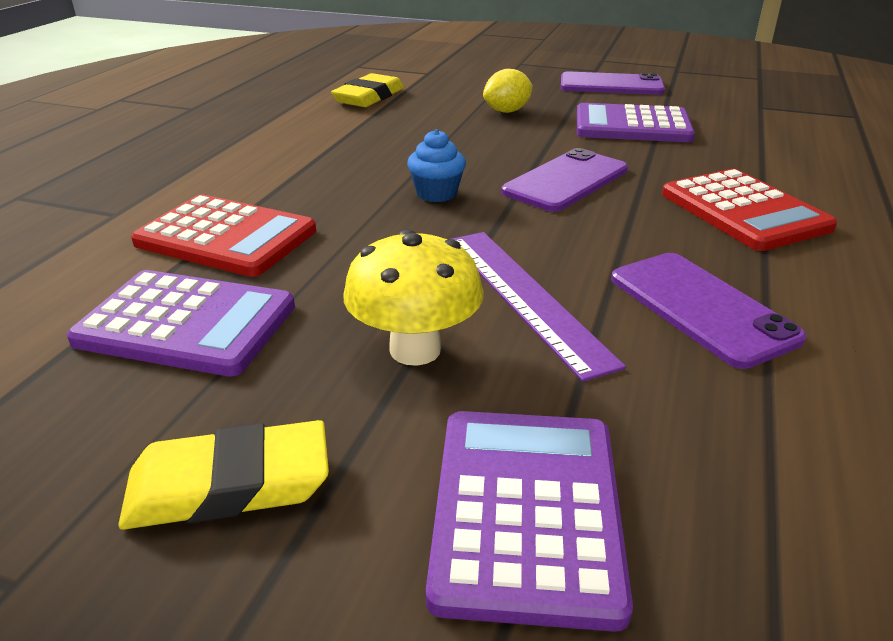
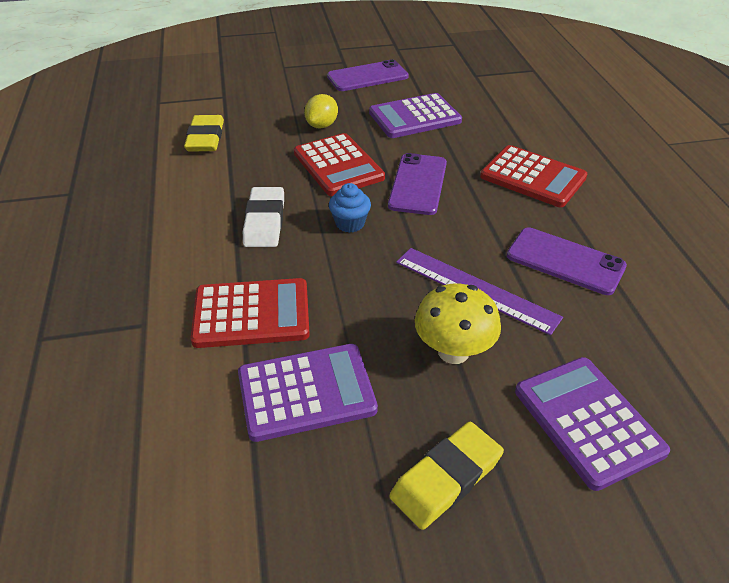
camera: 30 degrees left, 10 degrees up
none -> white eraser [243,187,284,247]
none -> red calculator [294,133,385,196]

